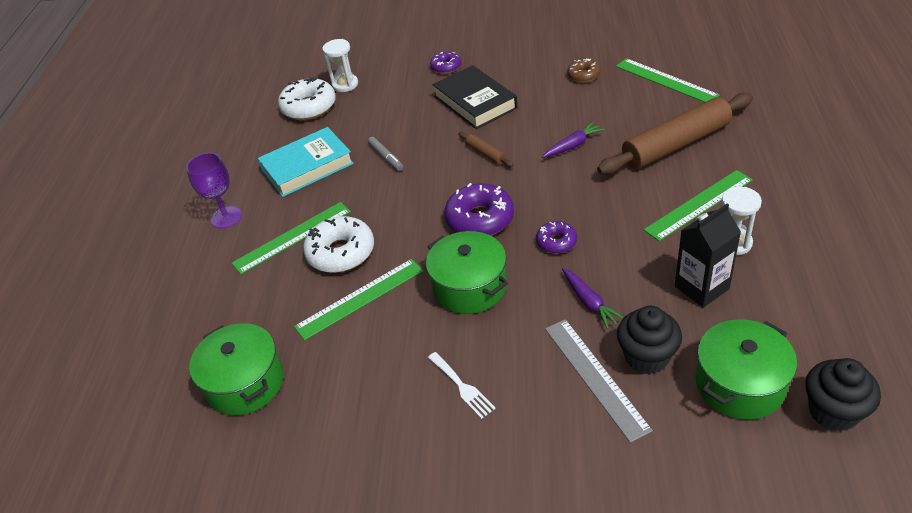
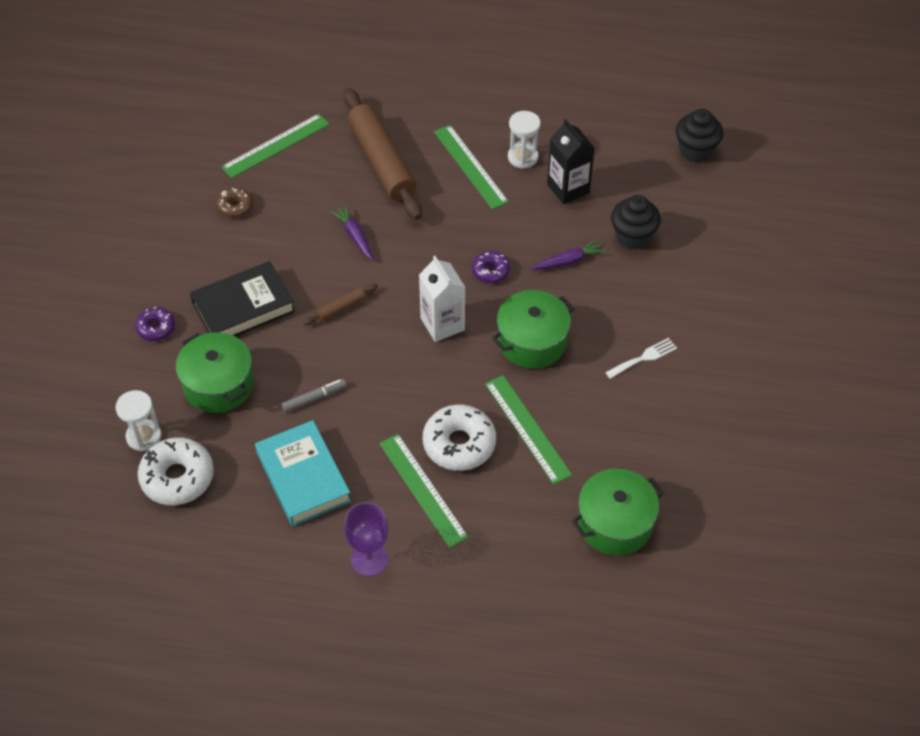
camera: 90 degrees left, 10 degrees up
purple donut [444,183,514,236] -> white carton [419,256,465,342]
grey ruler [545,319,653,443] -> none
green pot [696,319,797,420] -> green pot moved to [176,332,254,413]

